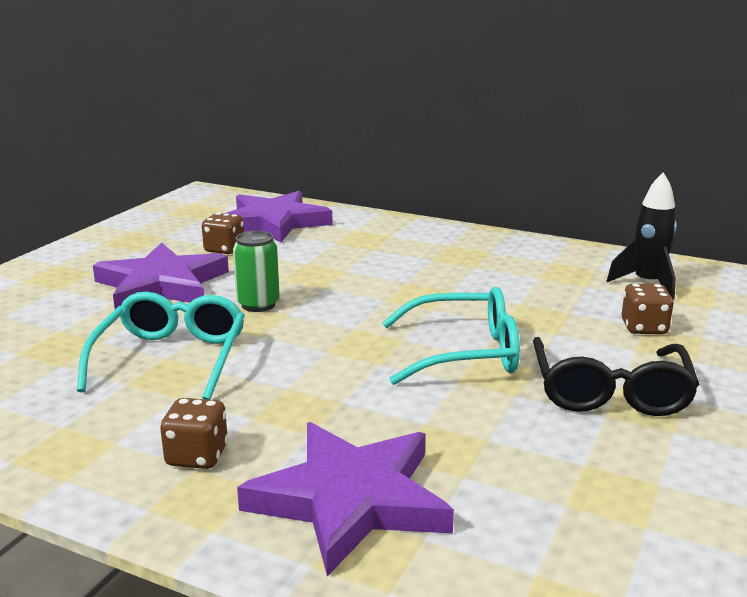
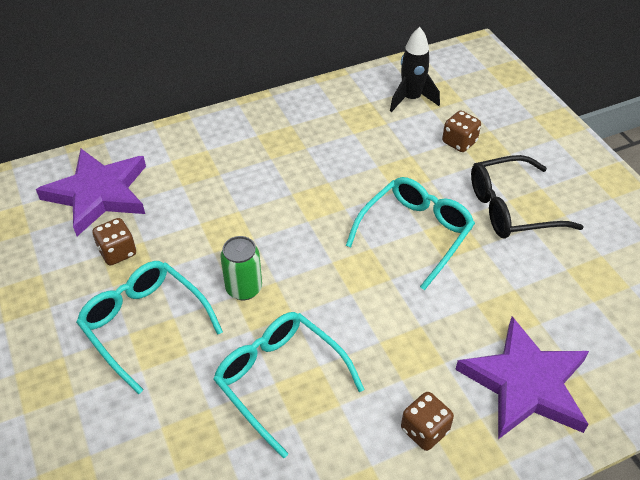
camera: 50 degrees left, 25 degrees up
purple star [93,243,229,309] -> turquoise glasses [76,261,223,394]
black glasses [533,337,700,416] -> black glasses turned 120 degrees clockwise [471,155,584,239]

